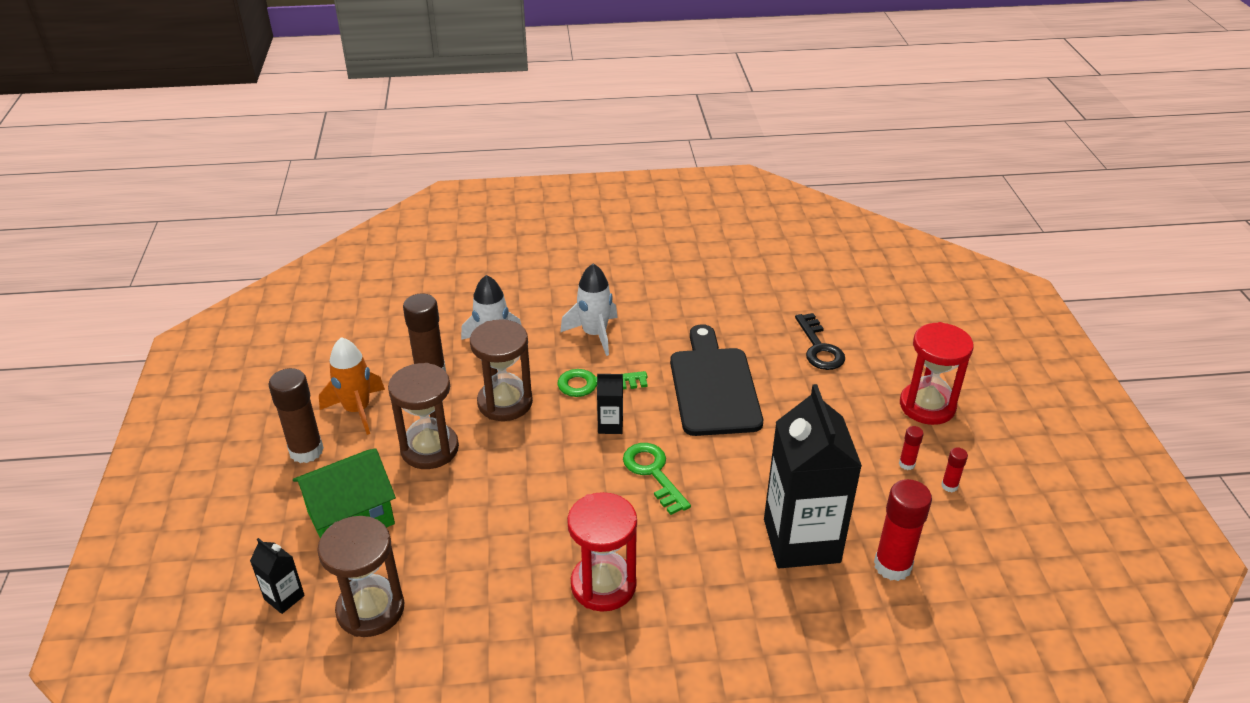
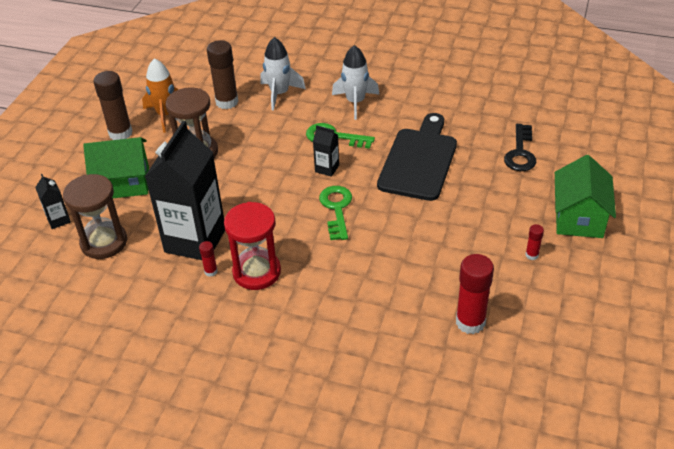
camera: 25 degrees right, 5 degrees up
brown hourglass [470,319,533,421] -> none
black carton [764,384,862,568] -> black carton moved to [145,121,225,260]
red hourglass [900,322,974,425] -> green house [555,155,616,238]
red glue stick [941,447,968,492] -> red glue stick moved to [199,241,218,277]

